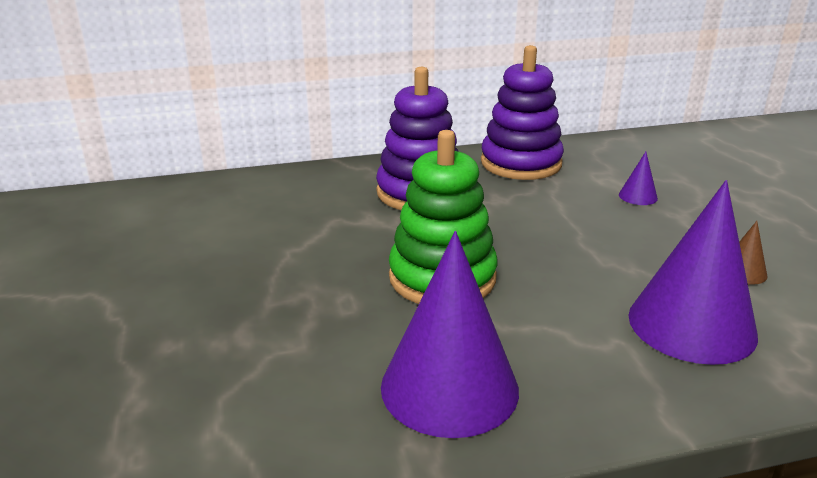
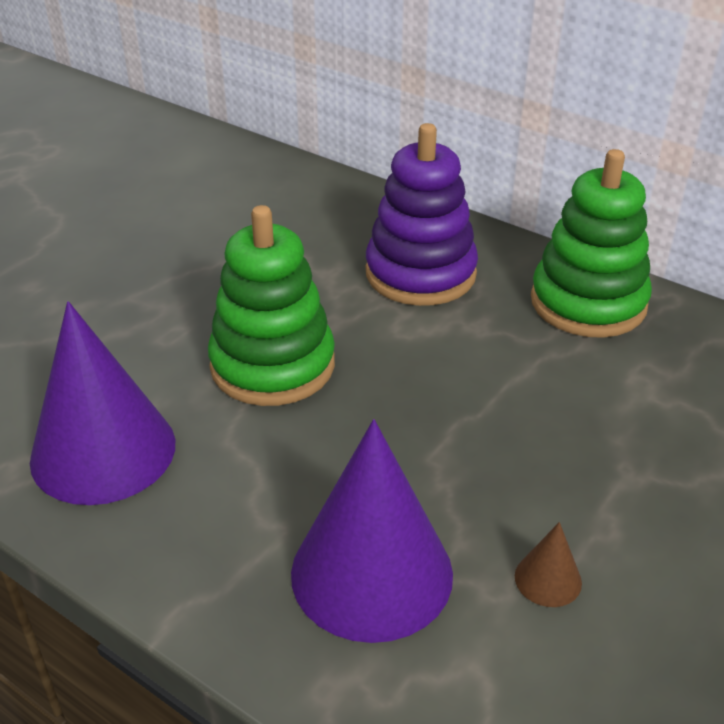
camera: 50 degrees right, 10 degrees up
purple stacking toy [481,45,564,180] -> green stacking toy [531,149,652,338]
purple cone [619,152,658,205] -> none

